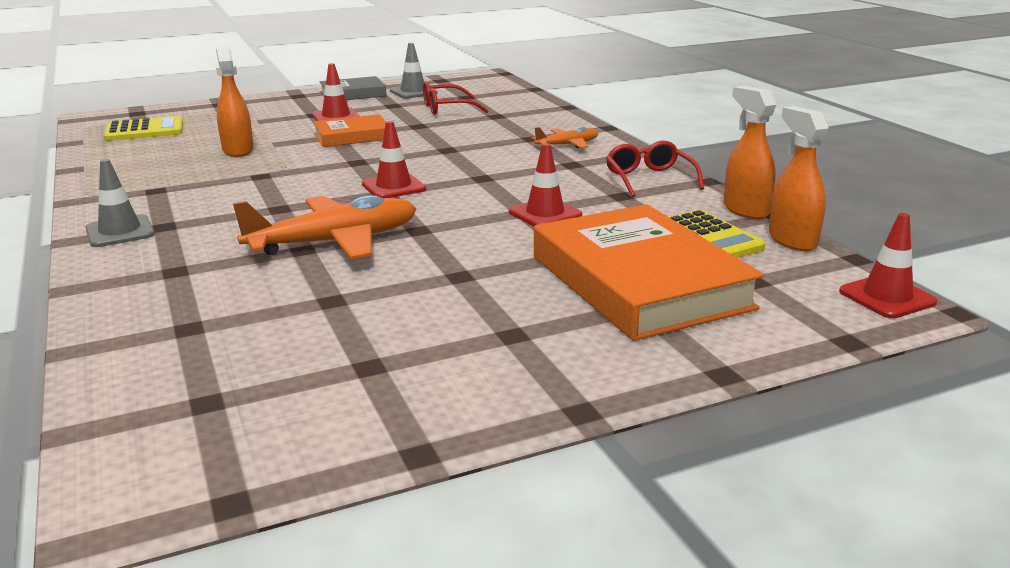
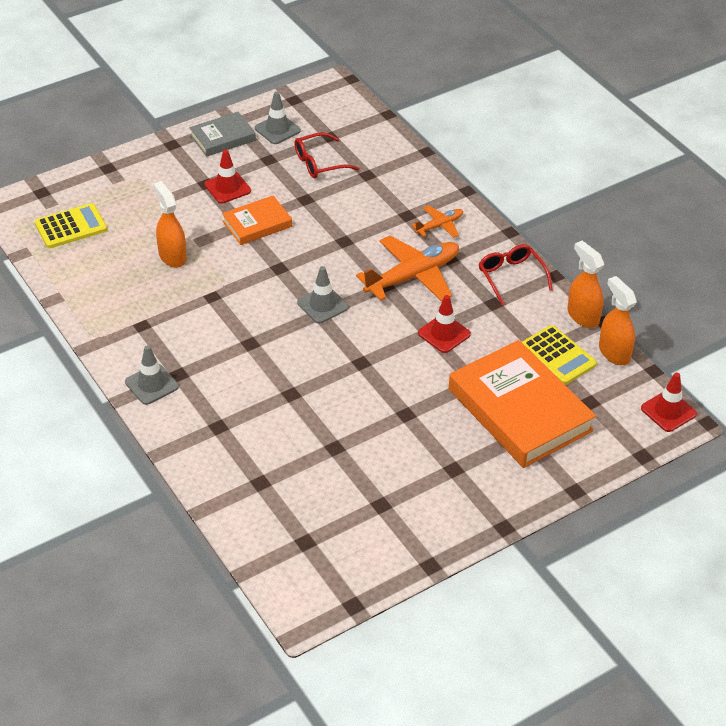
camera: 10 degrees left, 20 degrees up
orange plane [233,195,417,259] -> orange plane moved to [356,236,459,301]
red traffic cone [362,121,426,198] -> grey traffic cone [297,266,348,323]

